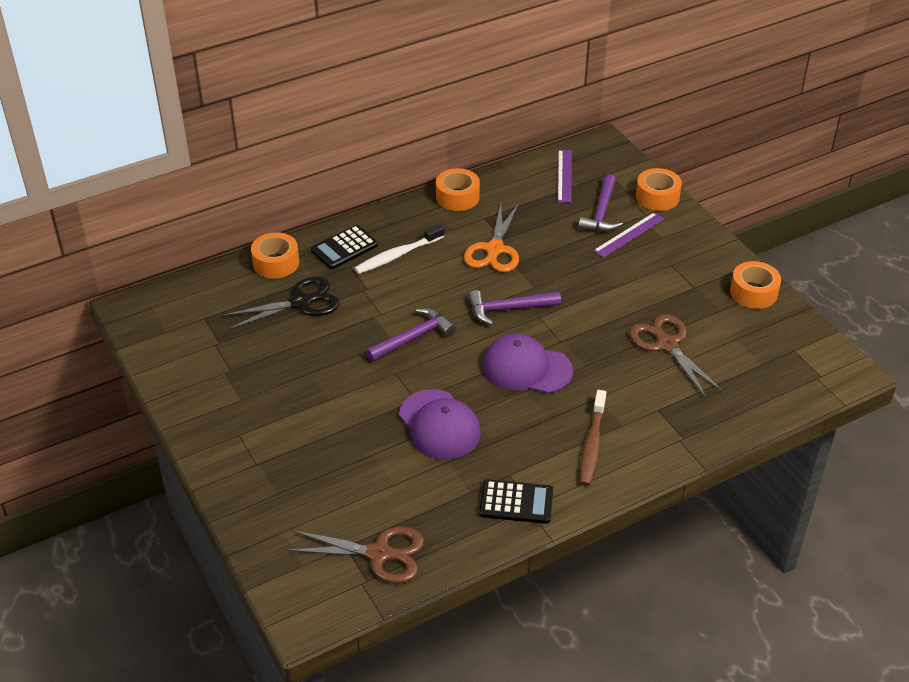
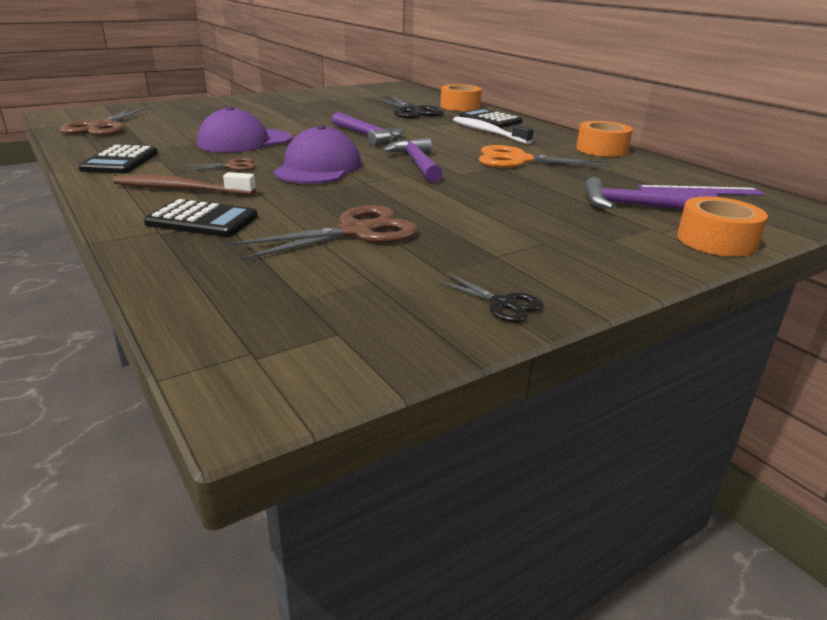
camera: 85 degrees right, 15 degrees down
purple ruler [593,212,664,258] -> none
orange tape [730,261,781,309] -> black scissors [435,273,544,323]
none -> black calculator [144,199,258,237]
none -> brown scissors [179,158,256,171]

